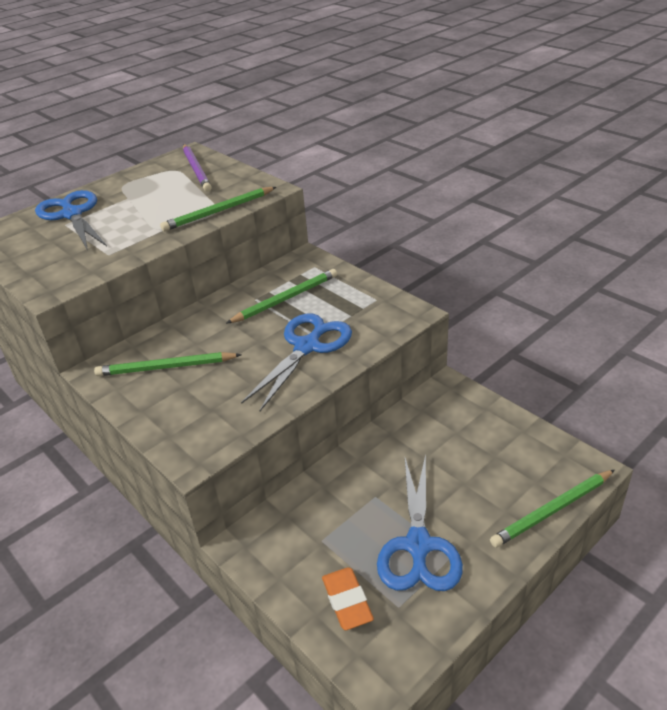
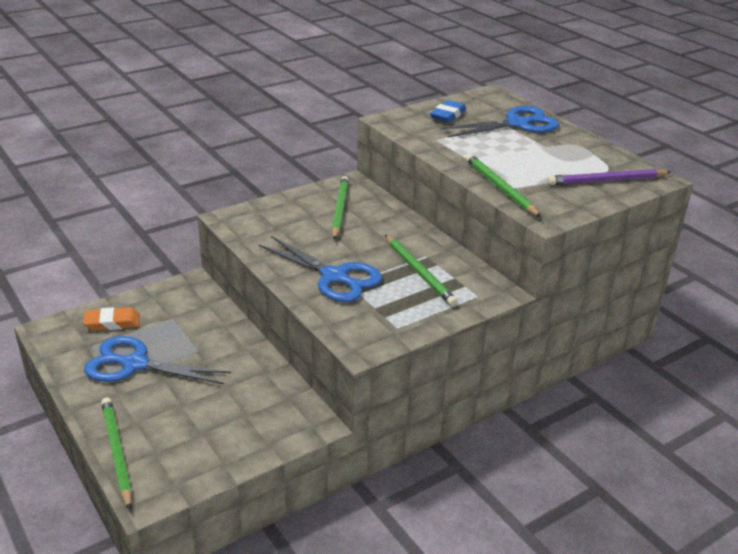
camera: 95 degrees right, 5 degrees down
none -> blue eraser [430,100,466,123]

